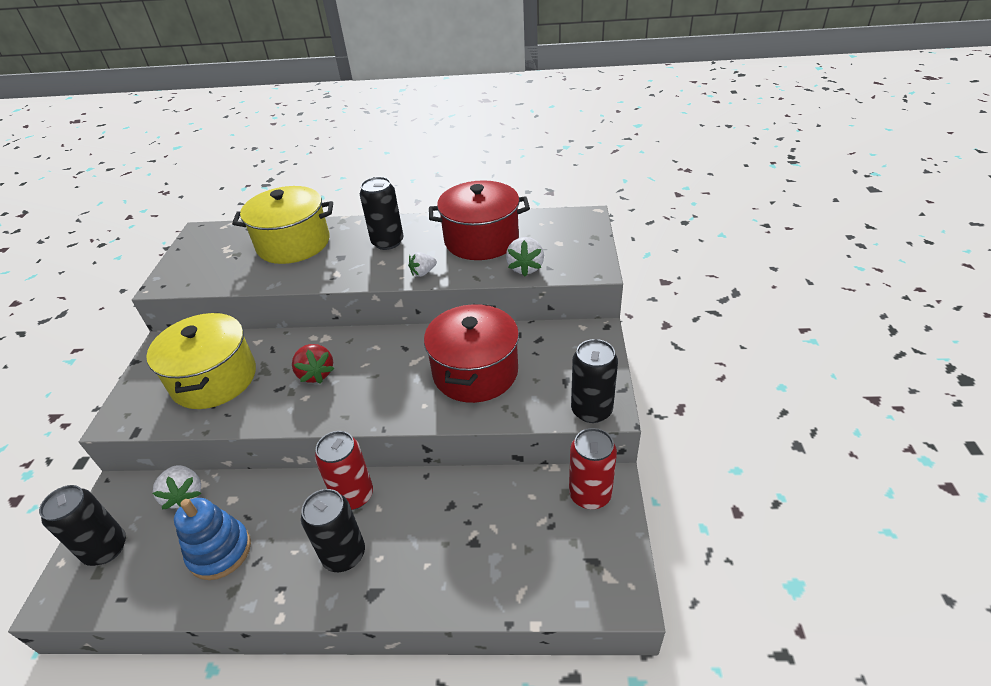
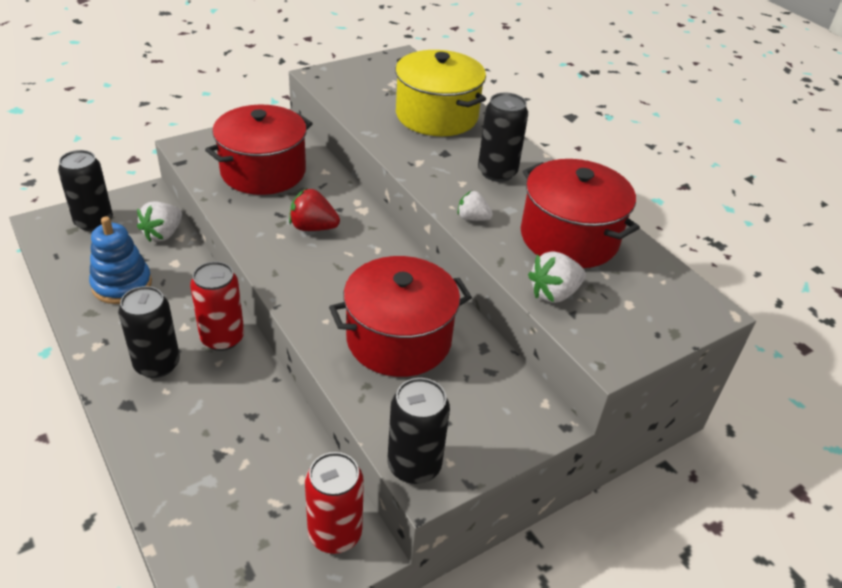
camera: 50 degrees right, 0 degrees up
yellow pot [146,312,256,409] -> red pot [205,105,313,195]
red strawberry [292,344,334,384] -> red strawberry turned 75 degrees clockwise [289,188,340,231]

